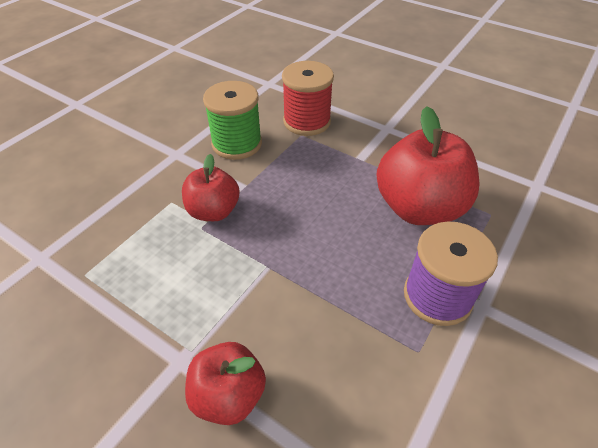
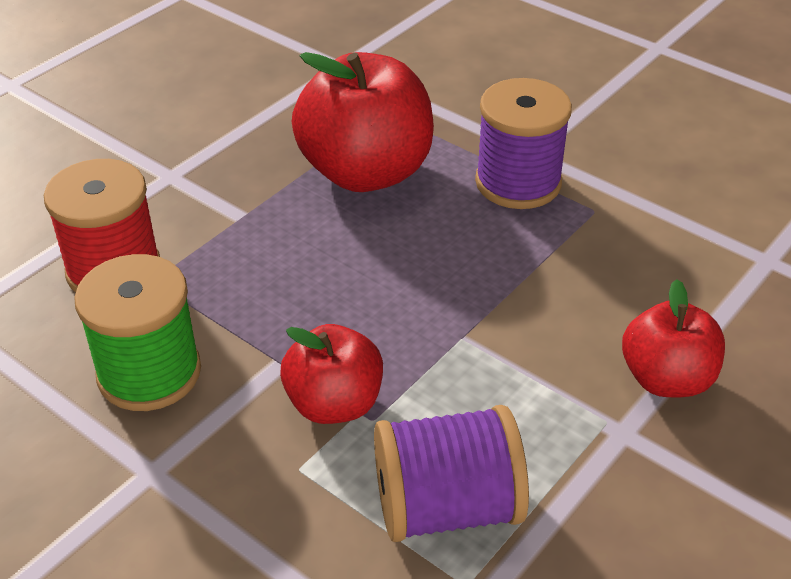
camera: 85 degrees left, 5 degrees down
none -> purple spool [374,405,529,542]

